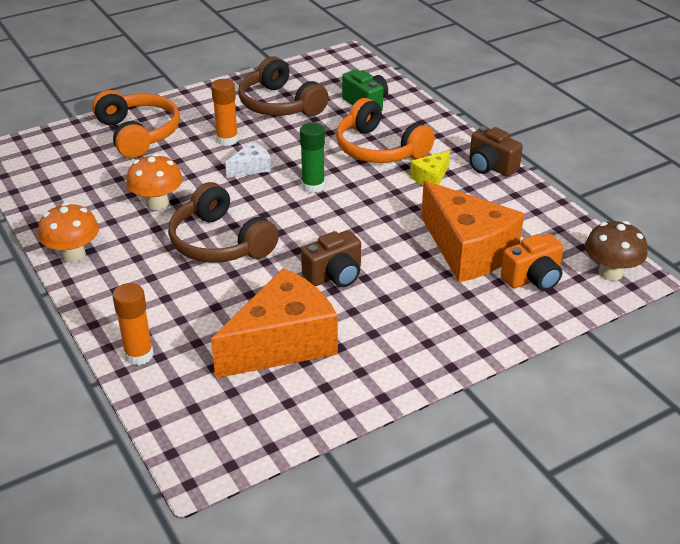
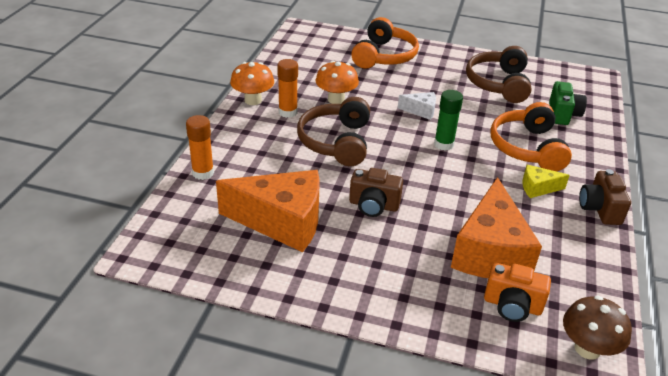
camera: 45 degrees right, 0 degrees up
orange glue stick [211,79,238,146] -> orange glue stick moved to [277,59,298,118]

